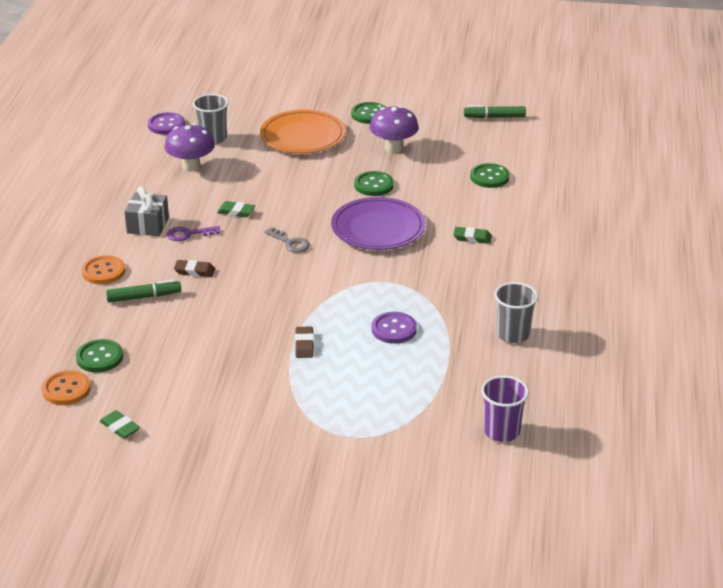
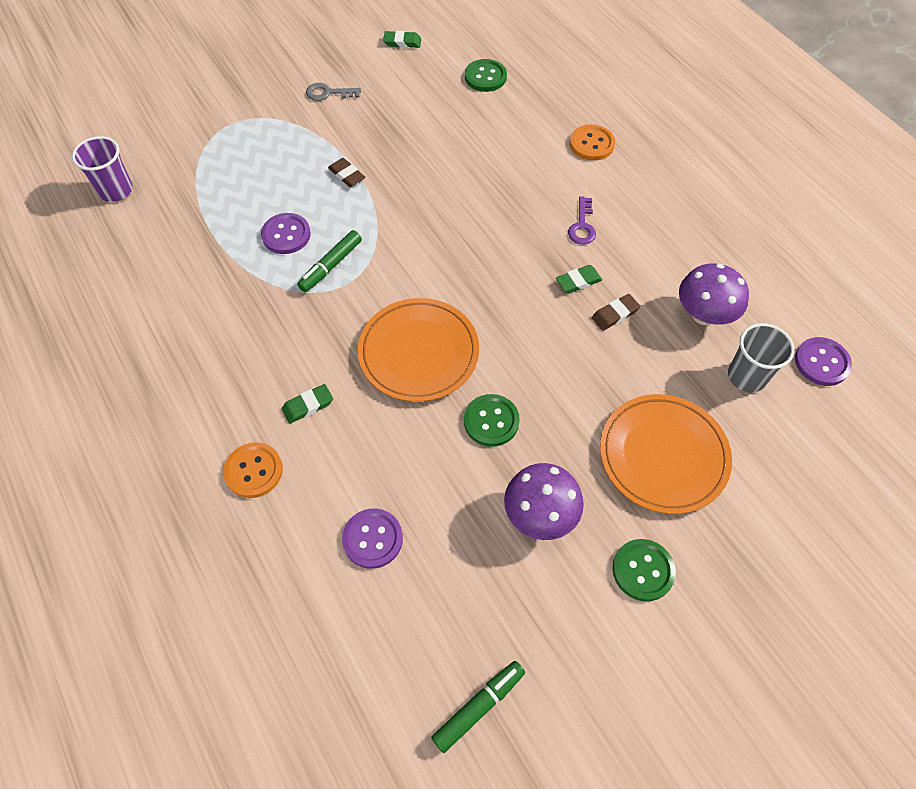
camera: 140 degrees right, 25 degrees up
orange button [42,370,91,405] -> orange button moved to [223,442,283,498]
green marker [106,279,181,302] -> green marker moved to [297,230,362,292]
grey gift [124,186,169,236] -> none
purple key [167,226,220,241] -> purple key turned 150 degrees clockwise [568,196,596,245]
brown eraser [174,260,215,277] -> brown eraser moved to [592,294,640,331]
grey key [264,227,310,253] -> grey key moved to [306,83,361,101]
purple plate [331,197,425,250] -> orange plate [358,298,479,402]
green button [470,163,510,188] -> purple button [342,508,403,569]
grey cup [494,282,538,343] -> none

